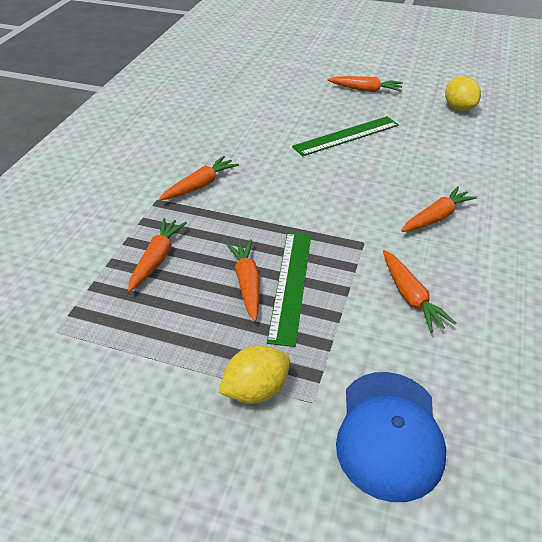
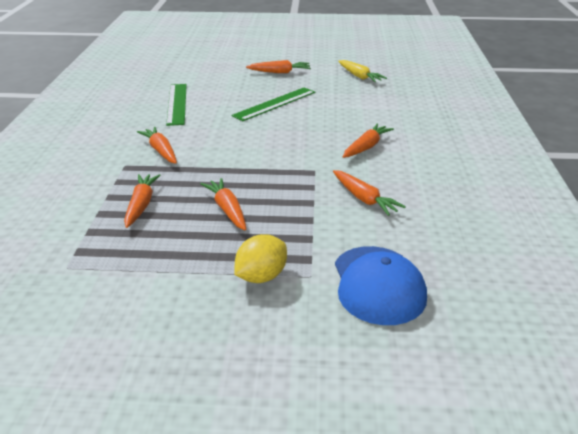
camera: 15 degrees left, 10 degrees down
orange carrot [159,156,239,200] -> orange carrot turned 60 degrees counterclockwise [137,127,177,164]
green ruler [267,232,311,347] -> green ruler moved to [166,84,187,126]
yellow lemon [445,76,481,111] -> yellow carrot [338,60,387,82]

